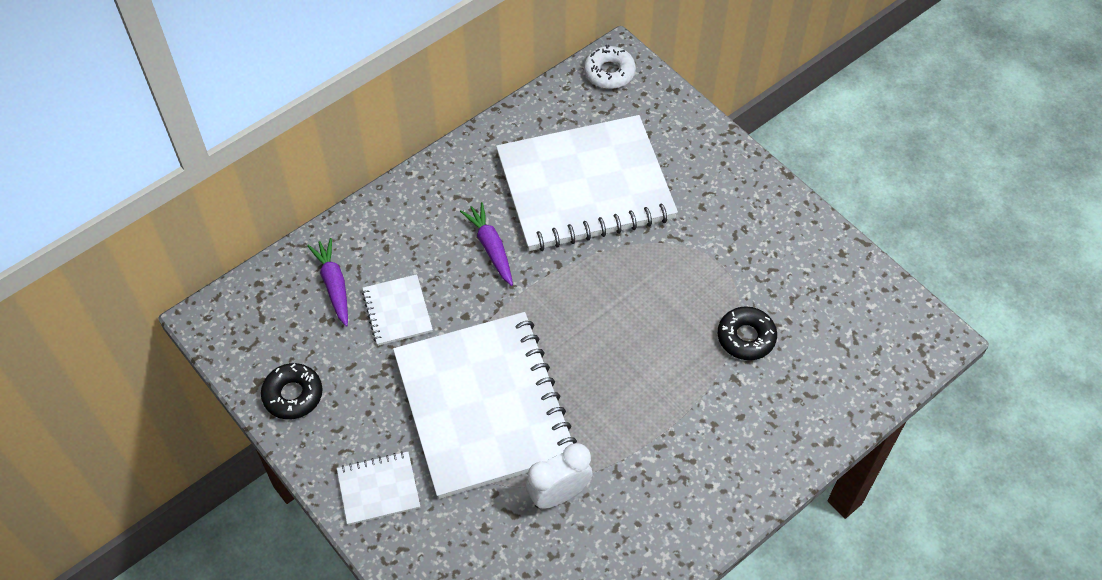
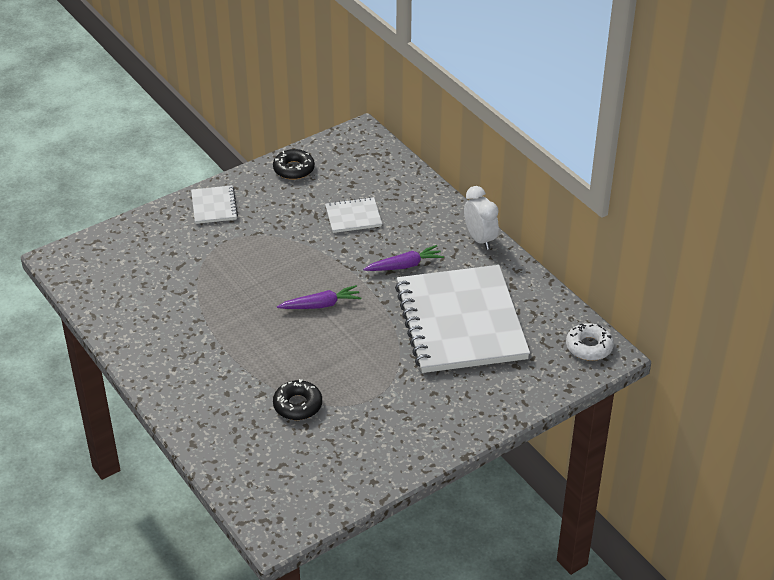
camera: 95 degrees right, 15 degrees down
purple carrot [307,238,348,327] -> purple carrot moved to [277,285,361,309]
white notebook [393,312,577,499] -> none
white clock [525,443,593,509] -> white clock moved to [464,186,499,250]

